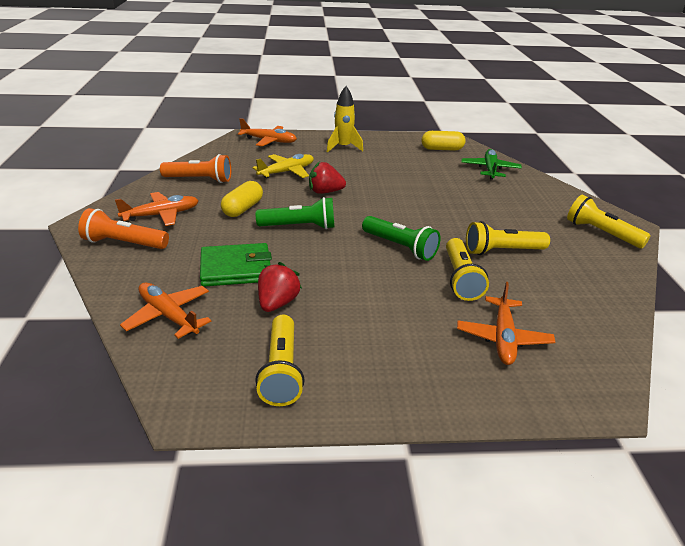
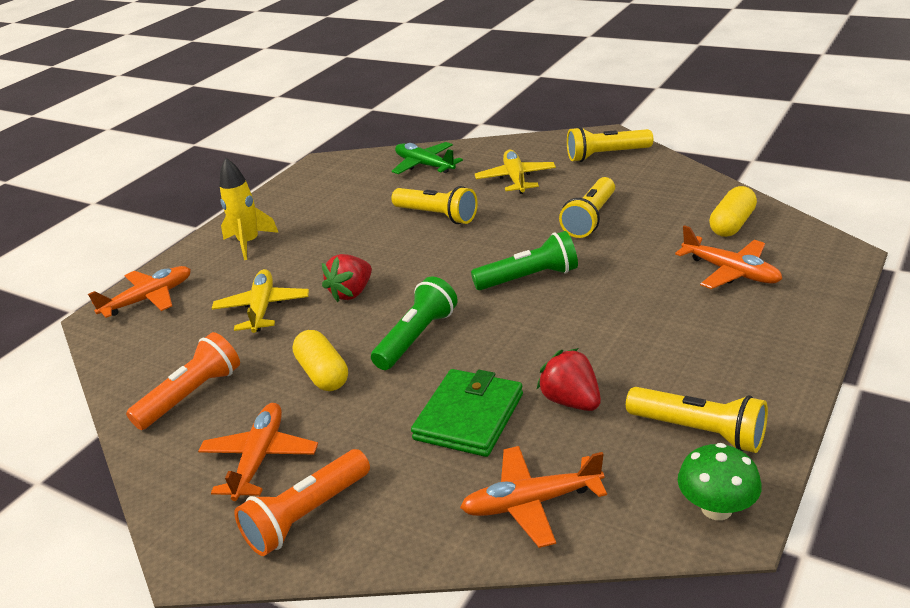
camera: 50 degrees left, 0 degrees up
yellow capsule [422,131,466,151] -> yellow capsule moved to [709,186,757,237]
yellow flashlight [446,238,489,301] -> yellow flashlight moved to [391,186,478,224]
none -> yellow plane [475,150,556,194]
none -> green mushroom [678,443,762,520]

